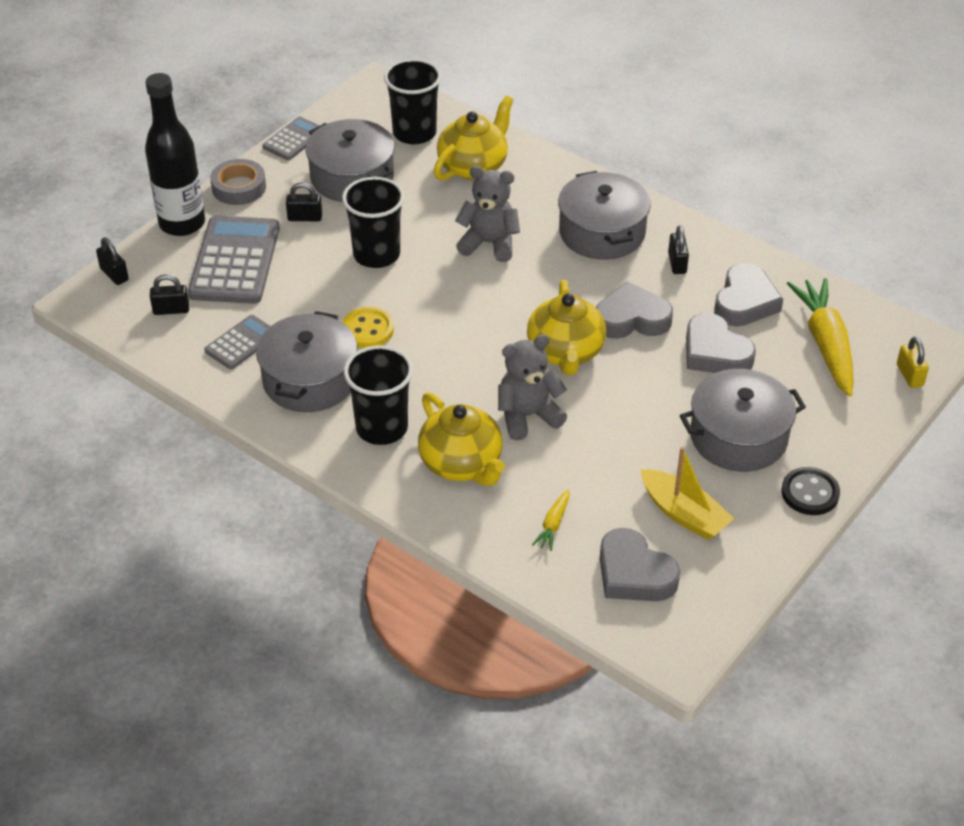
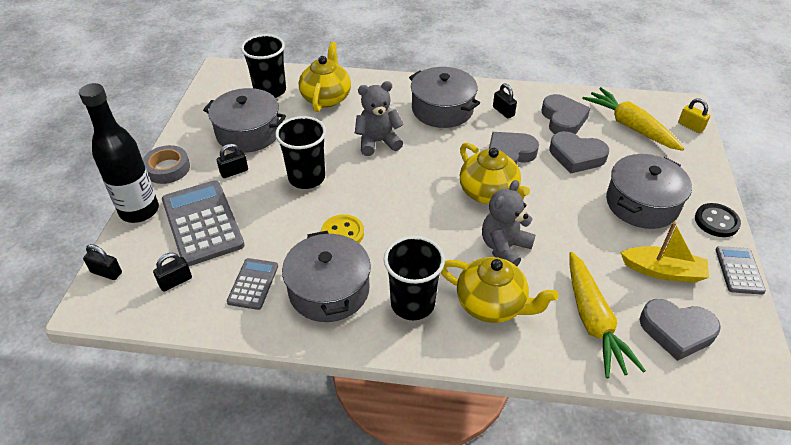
camera: 30 degrees left, 0 degrees up
grey calculator [262,117,320,160] -> grey calculator moved to [716,246,766,295]
yellow carrot [532,489,569,551] -> yellow carrot [569,252,646,378], size x2.25

